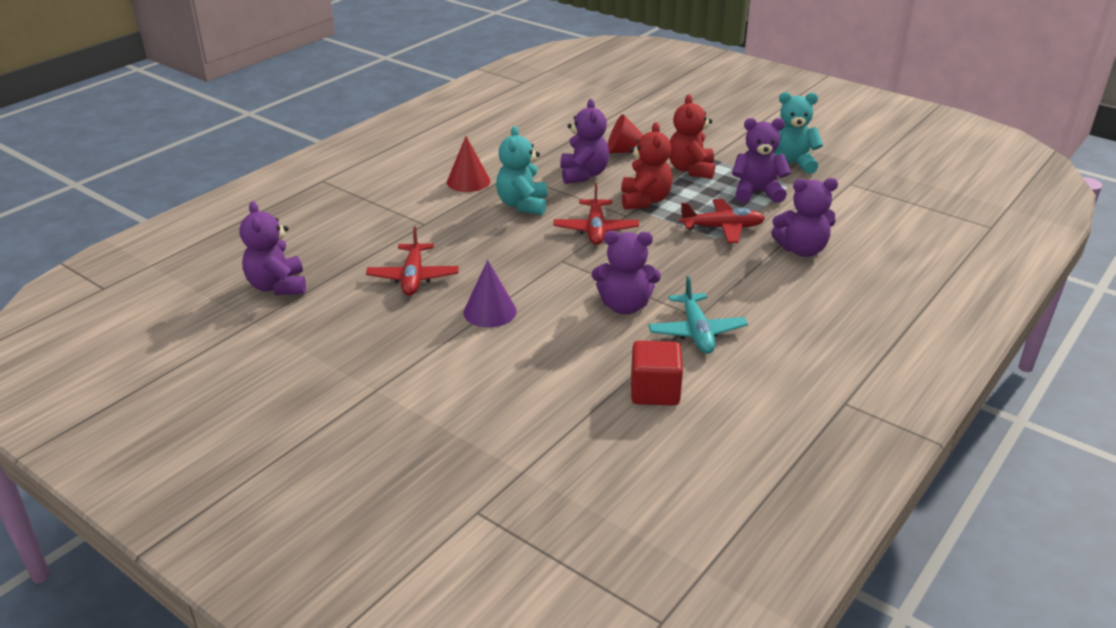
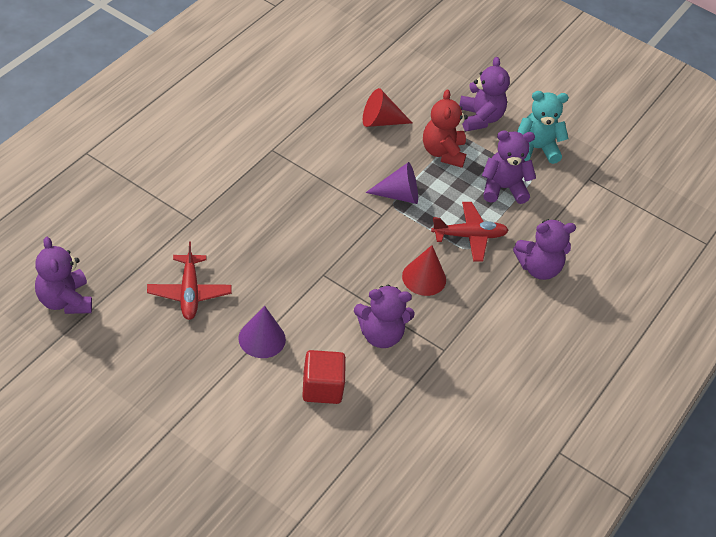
camera: 10 degrees left, 15 degrees up
red cone [447,136,490,192] -> red cone moved to [402,245,446,296]
turquoise teddy bear [496,126,548,215] -> none
red plane [554,183,639,245] -> none
purple teddy bear [560,99,609,184] -> purple teddy bear moved to [459,57,510,131]
red teddy bear [621,122,673,210] -> purple cone [365,162,418,204]
red cube [631,341,683,406] -> red cube moved to [302,350,346,404]
turquoise plane [648,276,748,354] -> none

